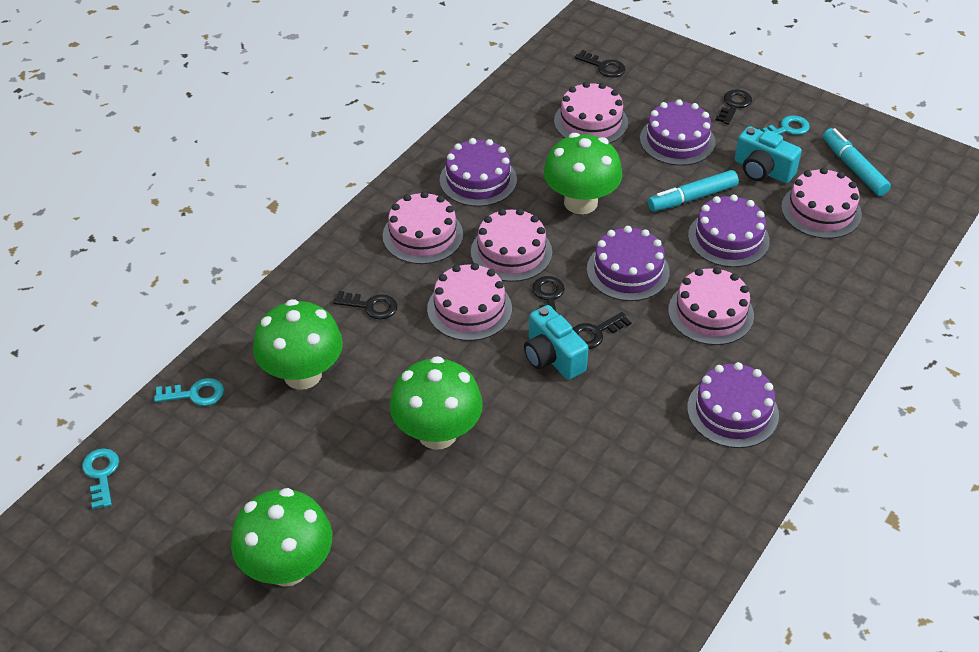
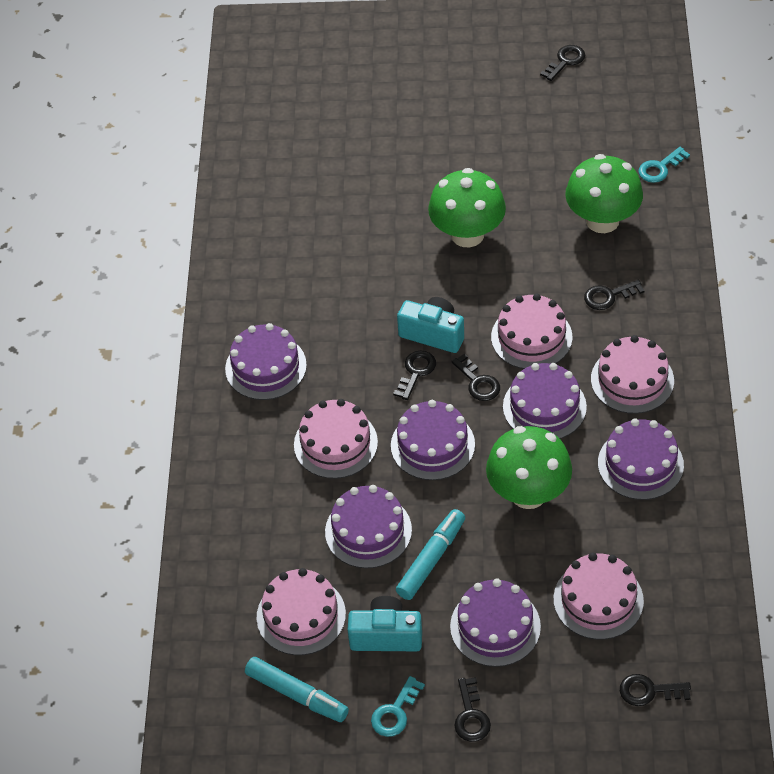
camera: 150 degrees right, 5 degrees up
turquoise key [82,448,119,509] -> none
green mushroom [231,488,332,586] -> none
pink cake [471,208,552,282] -> purple cake [503,363,587,439]
none -> black key [540,45,585,81]

